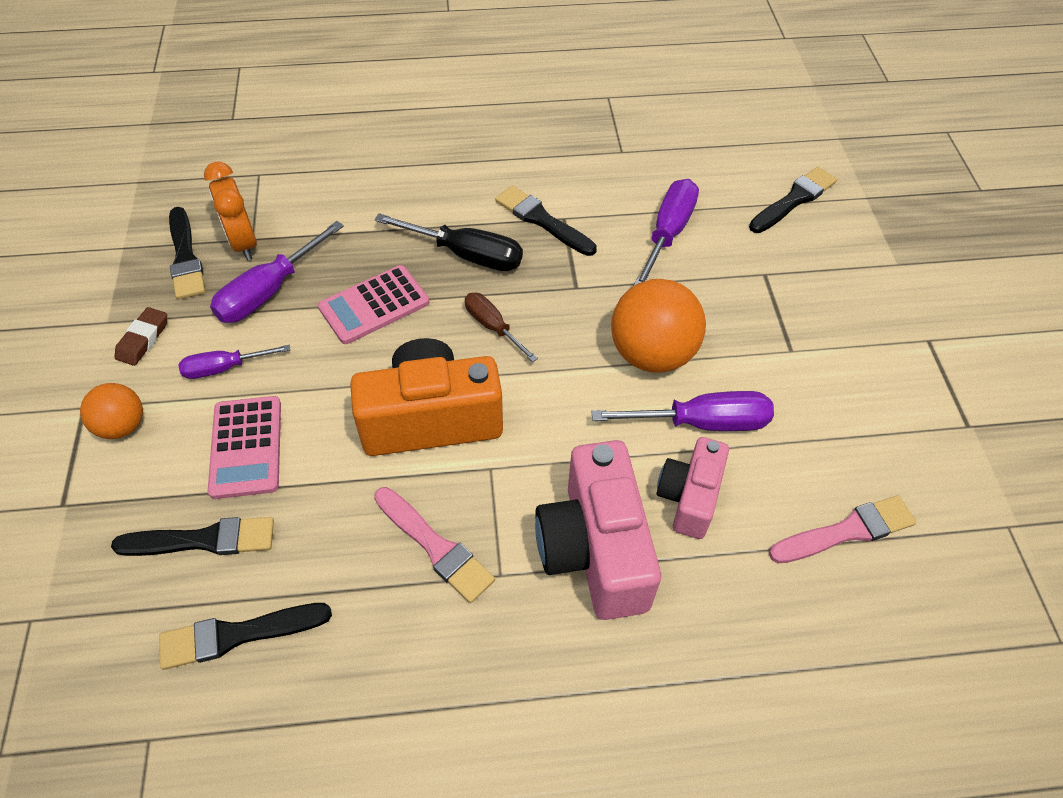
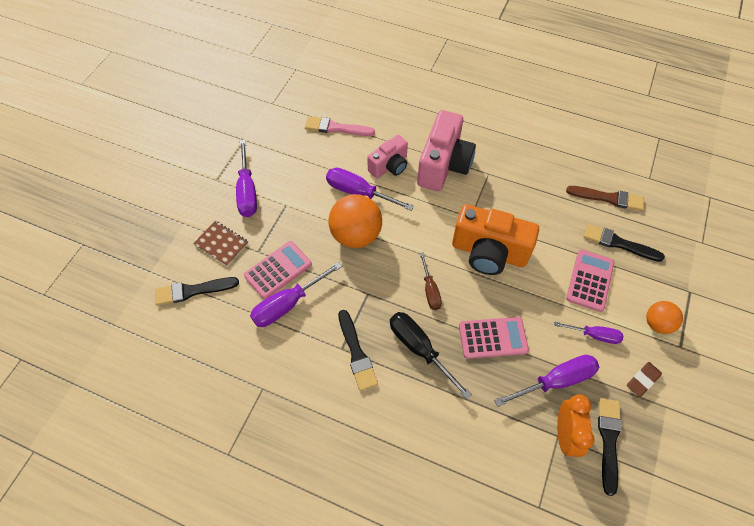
camera: 150 degrees left, 5 degrees up
black brush [159,603,332,670] -> brown brush [566,186,644,211]
pink brush [374,487,495,603] -> none
none -> brown notebook [193,221,248,266]
none -> purple screwdriver [236,140,257,217]
none -> pink calculator [244,241,312,299]

